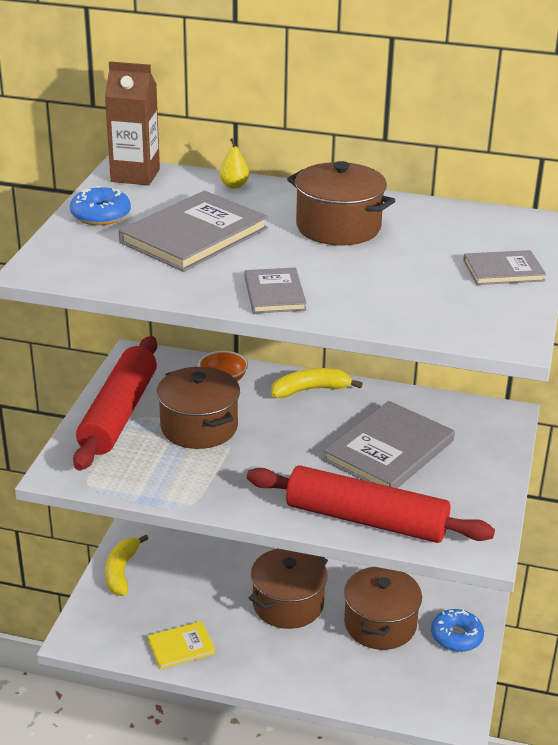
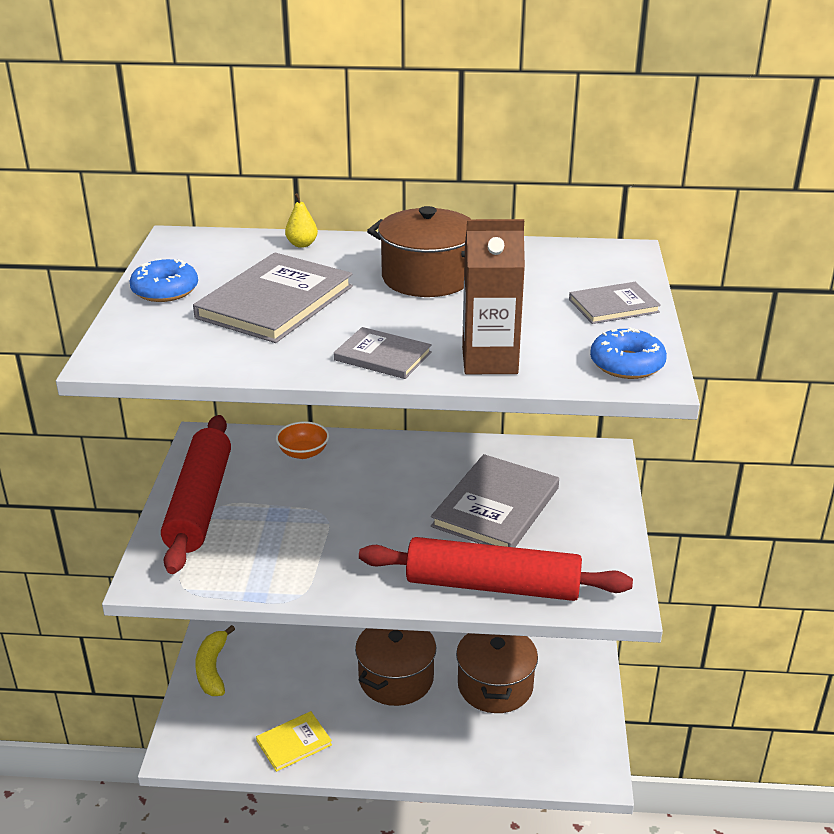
camera: 10 degrees left, 0 degrees up
brown carton [105,61,160,185] -> brown carton moved to [462,219,525,374]
brown pot [157,367,240,449] -> none
grey book [244,268,307,313] -> grey book turned 45 degrees counterclockwise [334,327,432,379]
yellow banana [271,368,363,398] -> none
blue donut [431,609,484,652] -> blue donut moved to [590,327,667,379]

